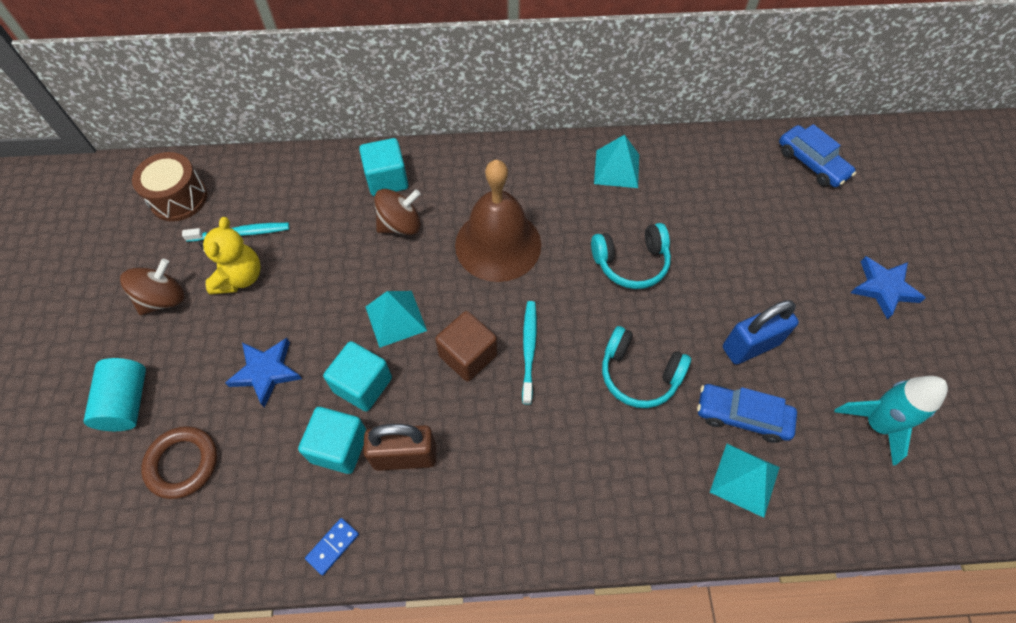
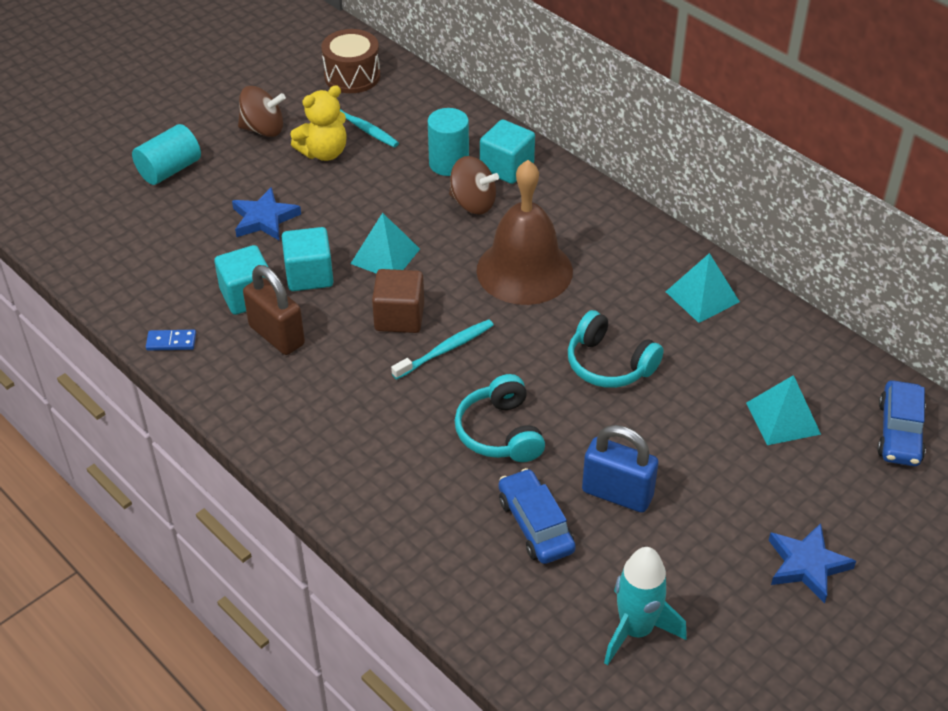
camera: 50 degrees right, 15 degrees down
brown ring [141,426,217,499] -> none
turquoise pyramid [710,444,780,518] -> turquoise pyramid moved to [746,375,821,445]
none -> turquoise cylinder [428,108,469,176]

